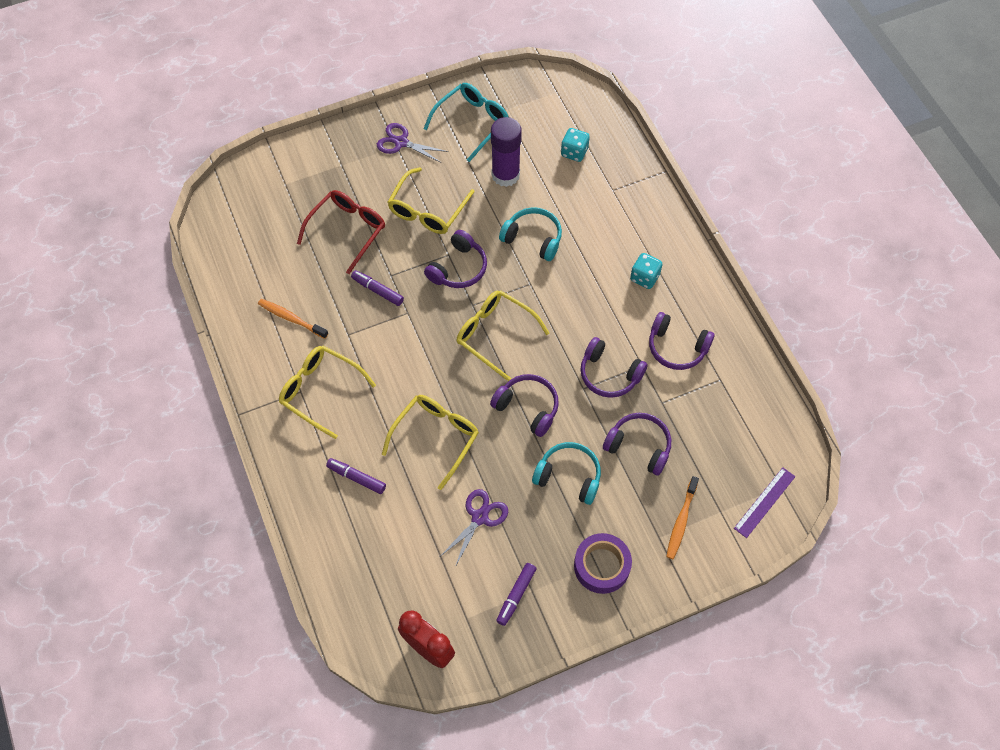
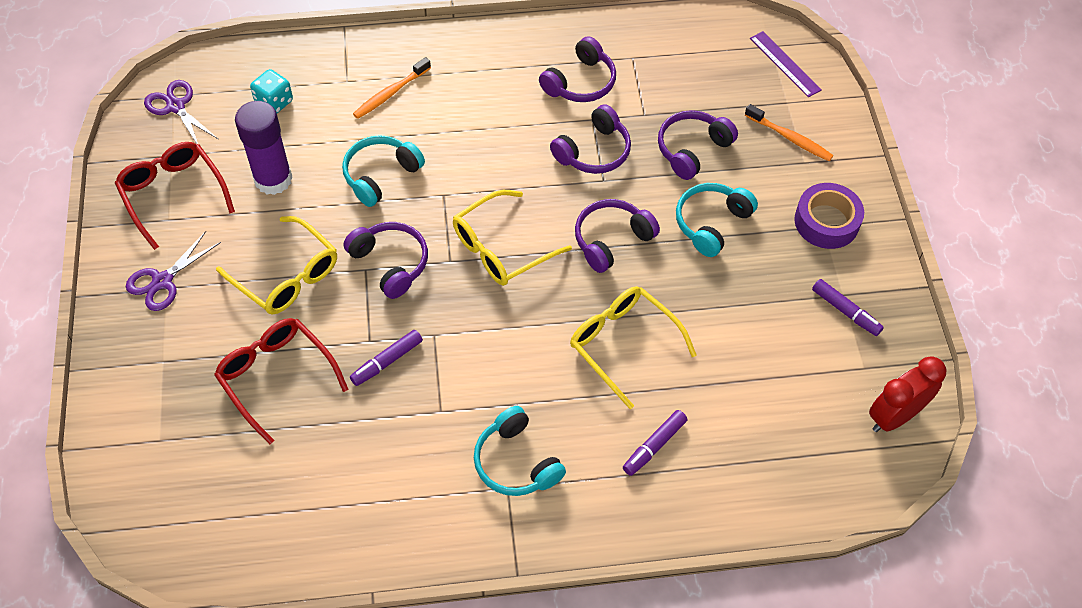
camera: 75 degrees left, 5 degrees down
orange toothbrush [258,299,328,339] -> orange toothbrush moved to [353,57,431,119]
yellow glasses [279,346,376,439] -> turquoise headphones [474,406,566,496]
turquoise glasses [424,83,508,162] -> red glasses [115,142,235,250]
purple scissors [441,489,508,567] -> purple scissors moved to [144,80,218,144]
turquoise dice [630,253,663,289] -> none

